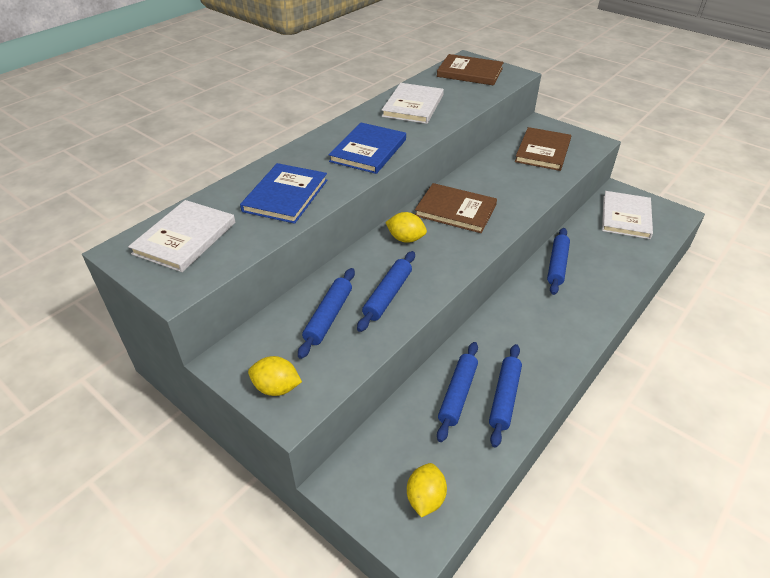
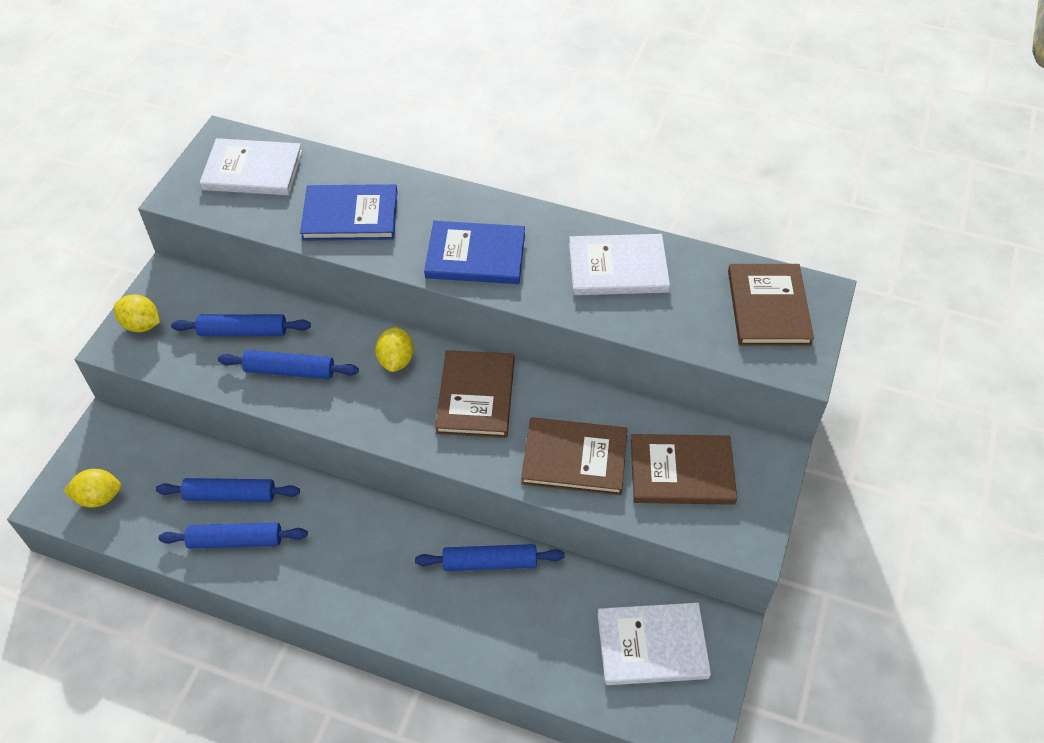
camera: 70 degrees right, 10 degrees up
yellow lemon [248,356,302,396] -> yellow lemon turned 60 degrees counterclockwise [114,294,160,332]
none -> brown book [521,417,627,495]

